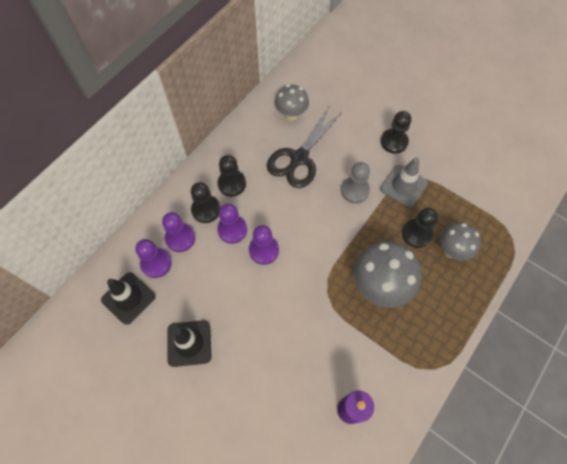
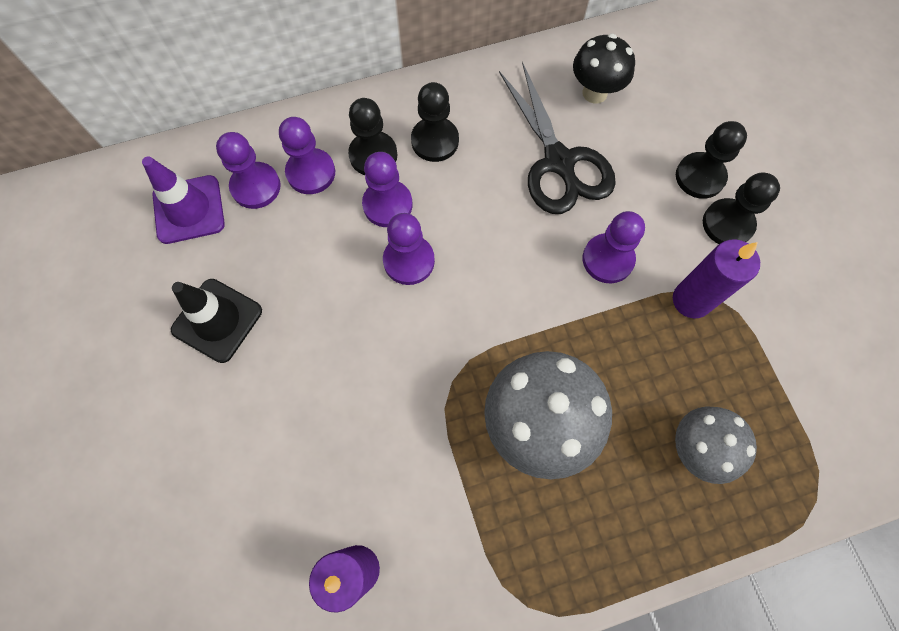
camera: 35 degrees right, 5 degrees up
black traffic cone [101,272,156,325] -> purple traffic cone [142,156,225,244]
black scissors [267,107,342,188] -> black scissors turned 90 degrees counterclockwise [499,62,616,214]
grey mushroom [275,84,309,121] -> black mushroom [573,34,635,104]
grey pawn [341,162,370,203] -> purple pawn [583,211,645,283]
grey traffic cone [380,157,428,208] -> purple candle [673,239,760,318]
black pawn [402,208,438,248] -> black pawn moved to [676,121,747,199]

